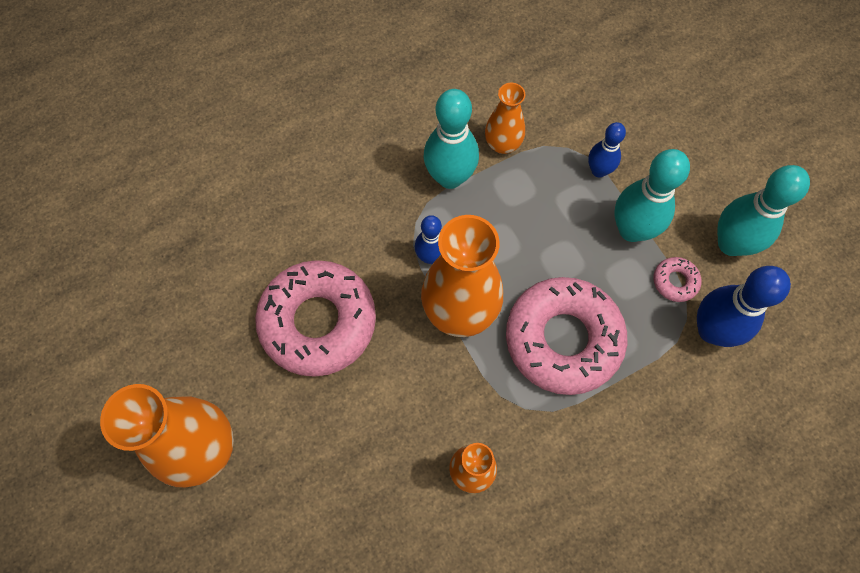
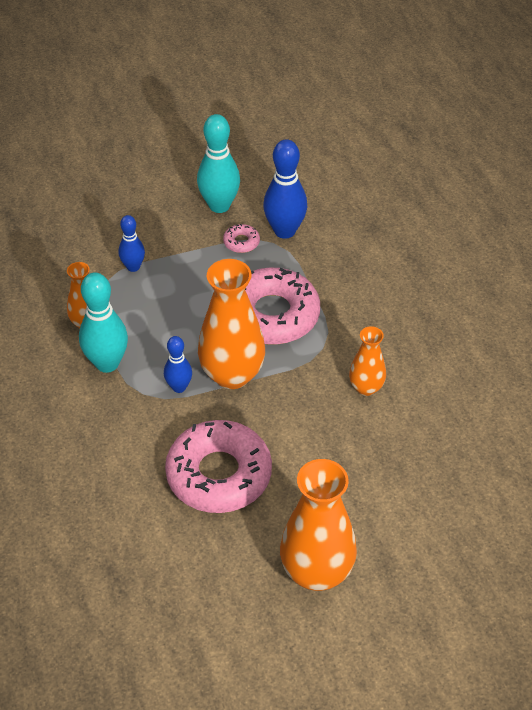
camera: 80 degrees left, 20 degrees down
turquoise bowling pin [614,149,690,242] -> none

